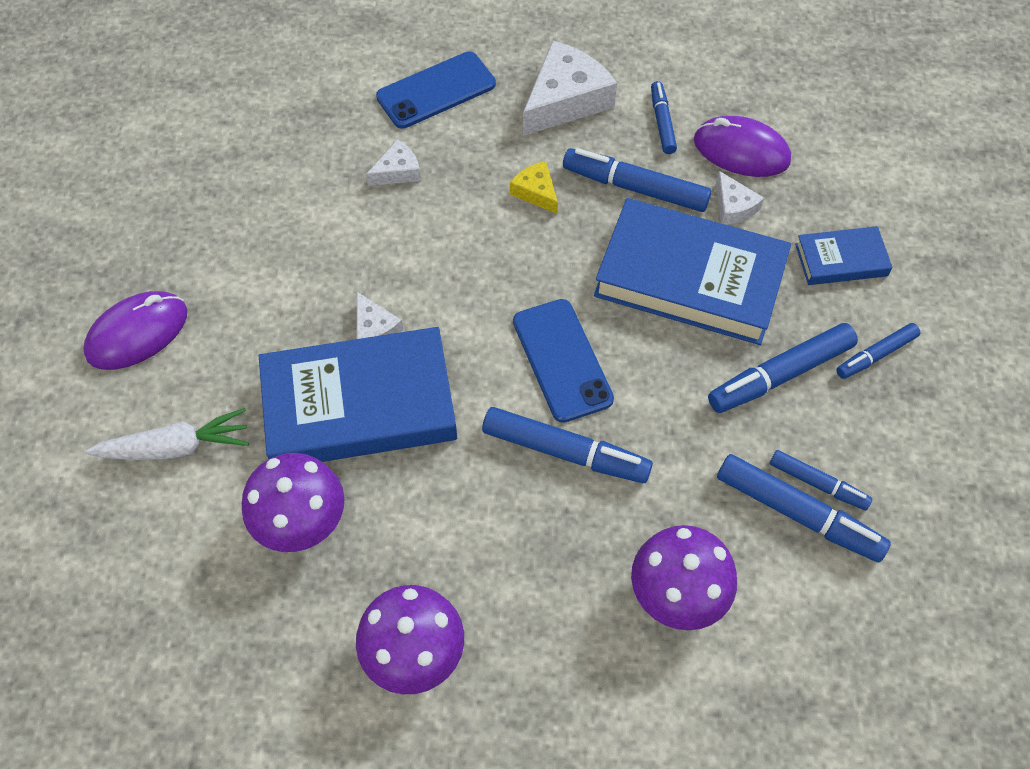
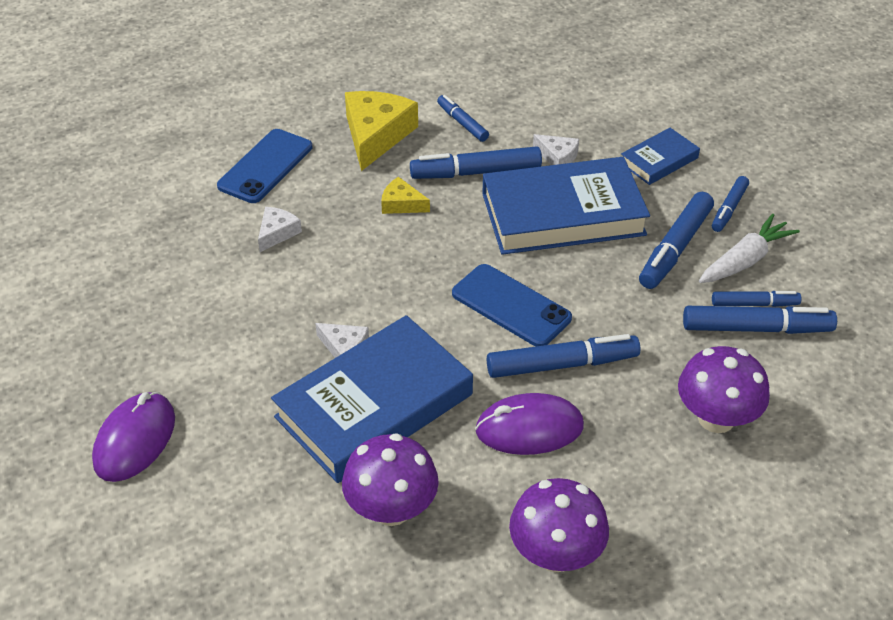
camera: 30 degrees left, 15 degrees down
white carrot [85,408,249,460] -> white carrot moved to [699,214,800,283]
white cheese [523,40,617,136] -> yellow cheese [345,91,418,171]
purple mouse [694,116,791,177] -> purple mouse moved to [475,393,584,455]

